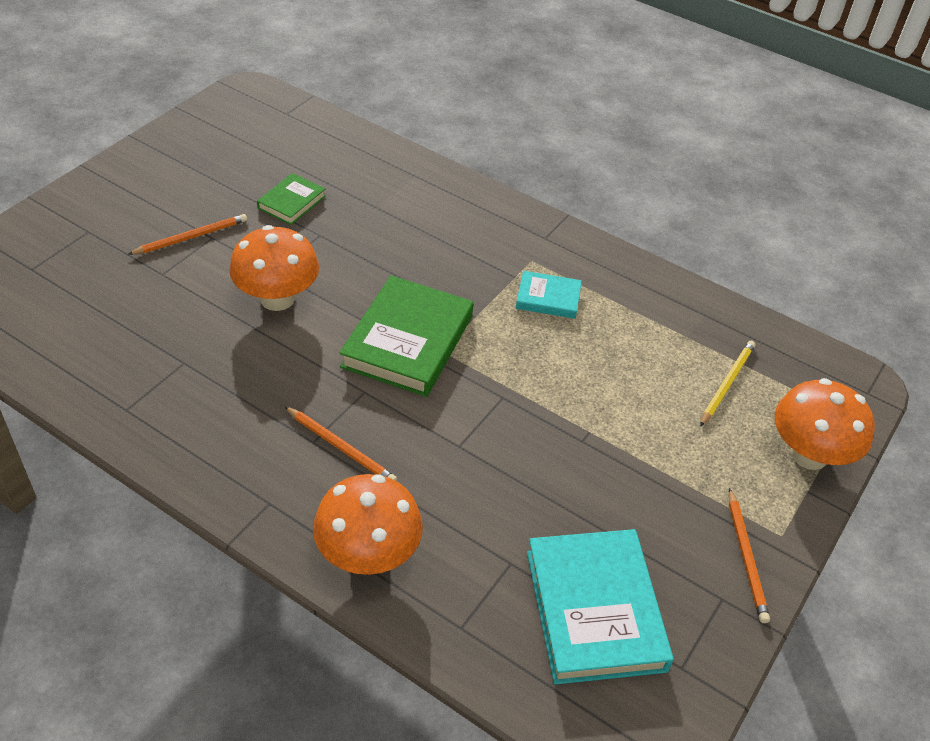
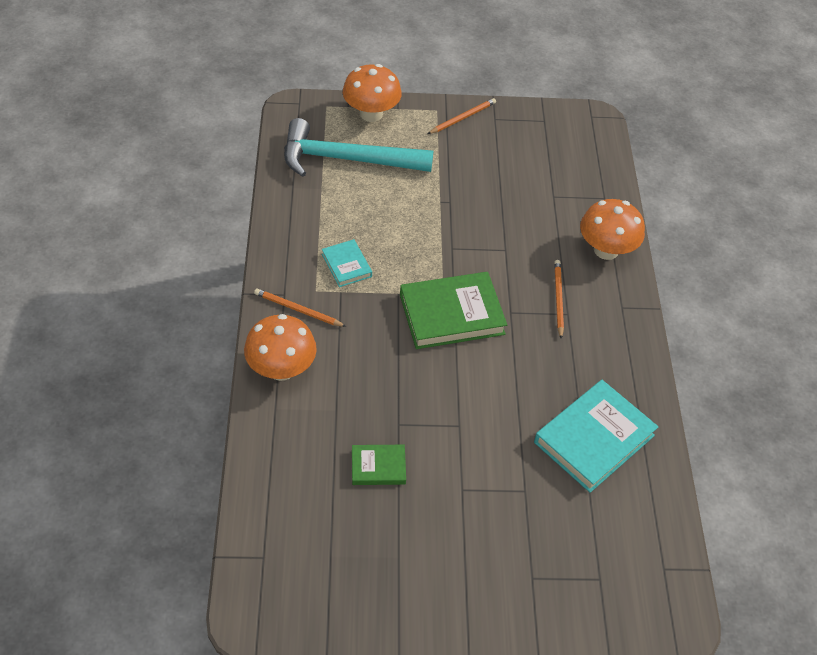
camera: 125 degrees left, 5 degrees up
orange pencil [128,214,247,255] -> orange pencil moved to [254,289,346,327]
orange mushroom [229,225,319,311] -> orange mushroom moved to [244,314,317,381]
turquoise book [527,529,674,685] -> turquoise book moved to [534,380,658,493]
yellow pencil [700,341,755,427] -> turquoise hammer [284,118,433,177]

